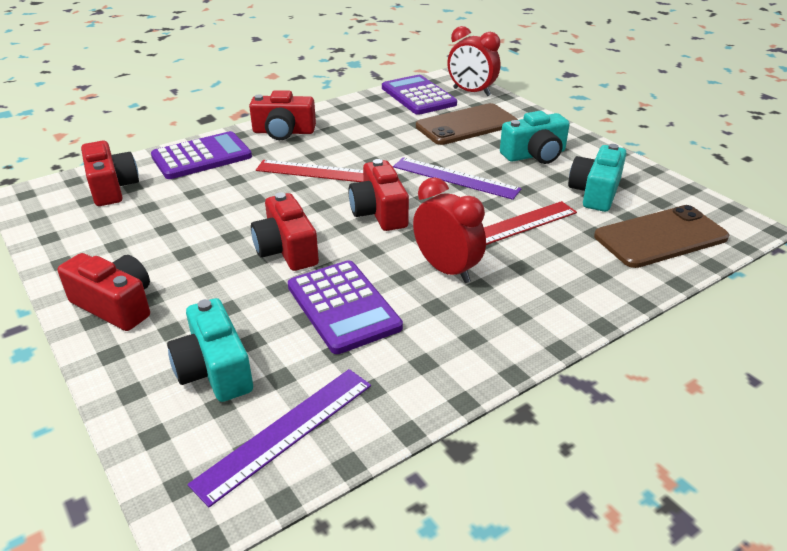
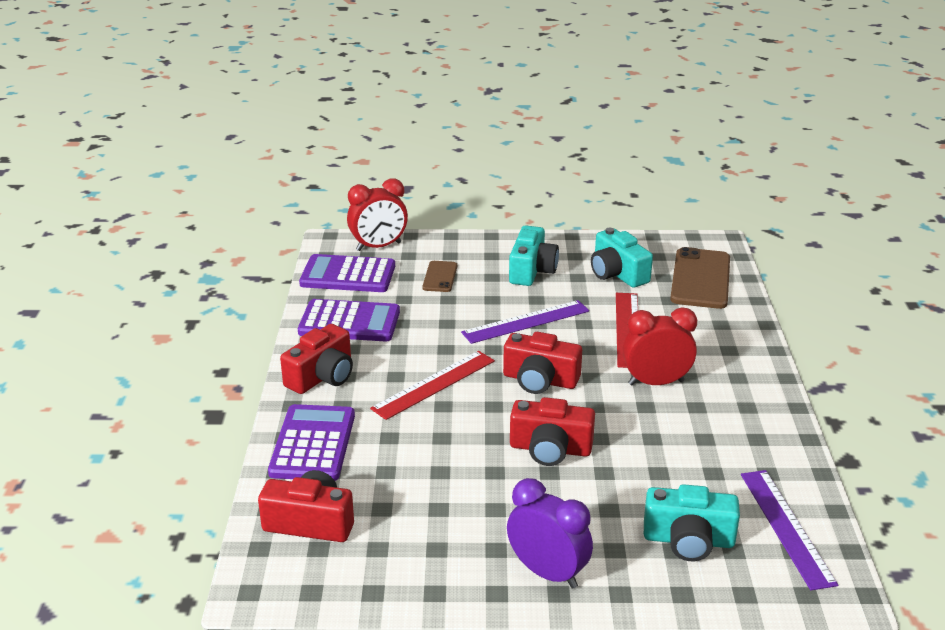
camera: 55 degrees left, 5 degrees down
red camera [57,253,150,331] -> purple clock [507,478,593,589]
purple calculator [288,260,403,354] -> purple calculator moved to [298,299,400,342]
brown phone [416,103,518,145] -> brown phone [422,261,457,292], size x0.53

